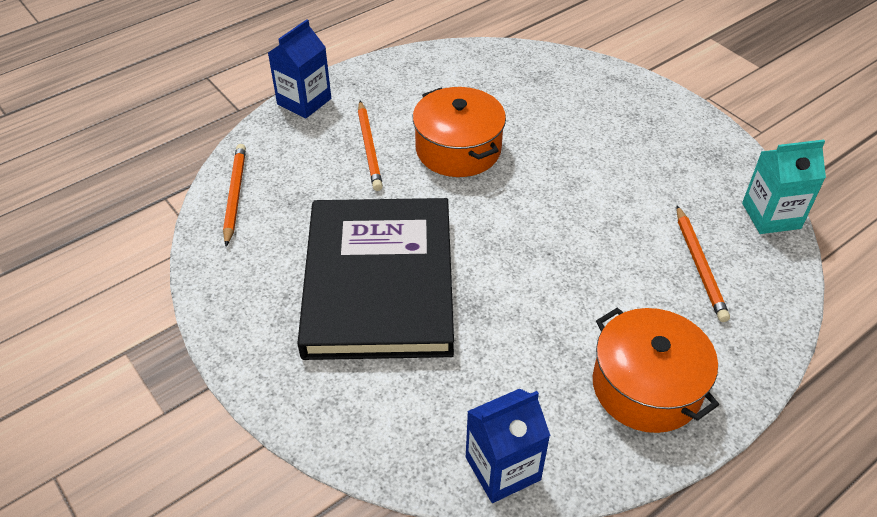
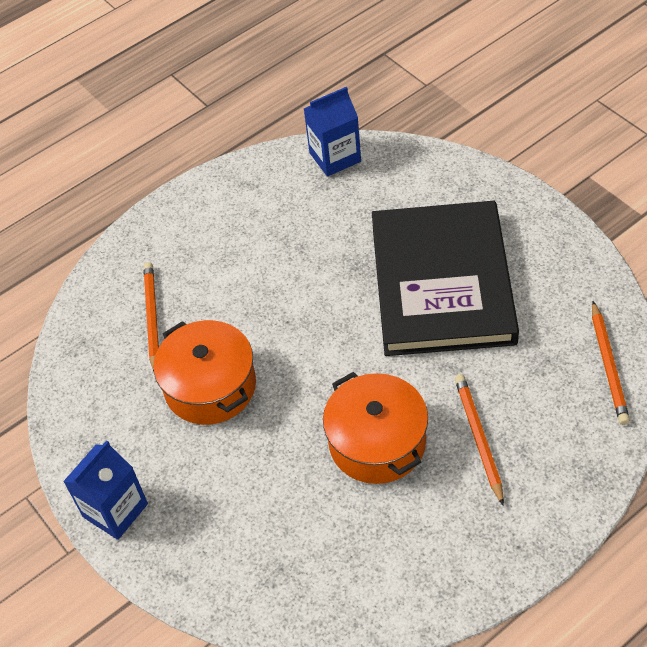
camera: 175 degrees left, 5 degrees up
blue carton [268,19,331,118] -> blue carton moved to [63,440,148,540]
orange pot [593,308,719,433] -> orange pot moved to [154,320,256,425]
turquoise carton [742,140,826,234] -> none

